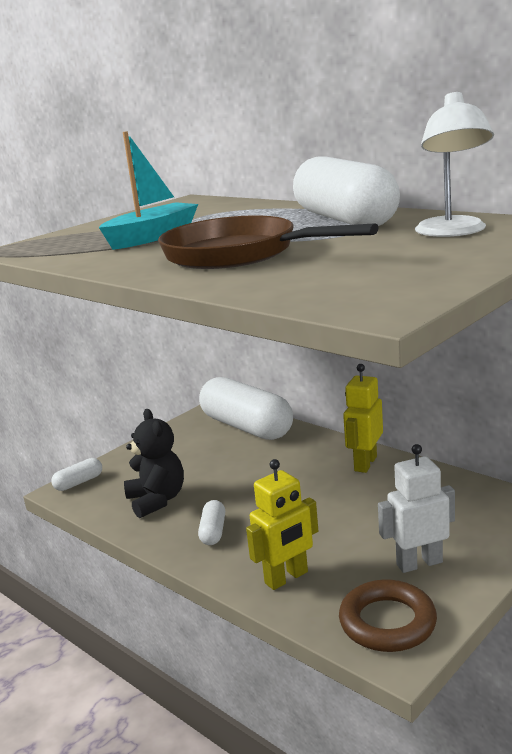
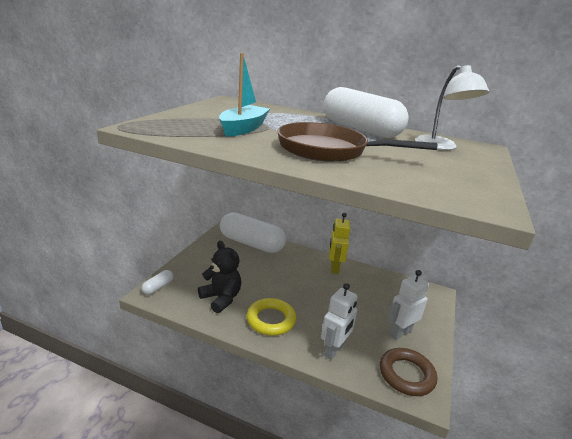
camera: 25 degrees left, 5 degrees up
white capsule [198,500,225,545] -> yellow ring [247,298,296,336]
yellow robot [246,459,318,590] -> white robot [321,283,358,360]

